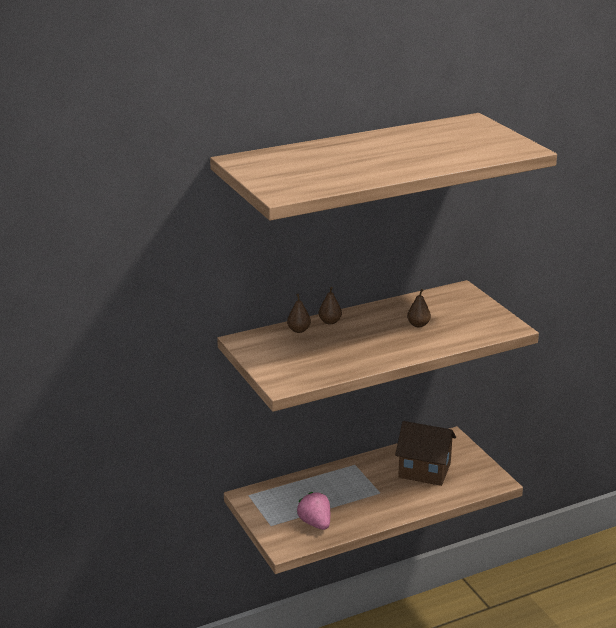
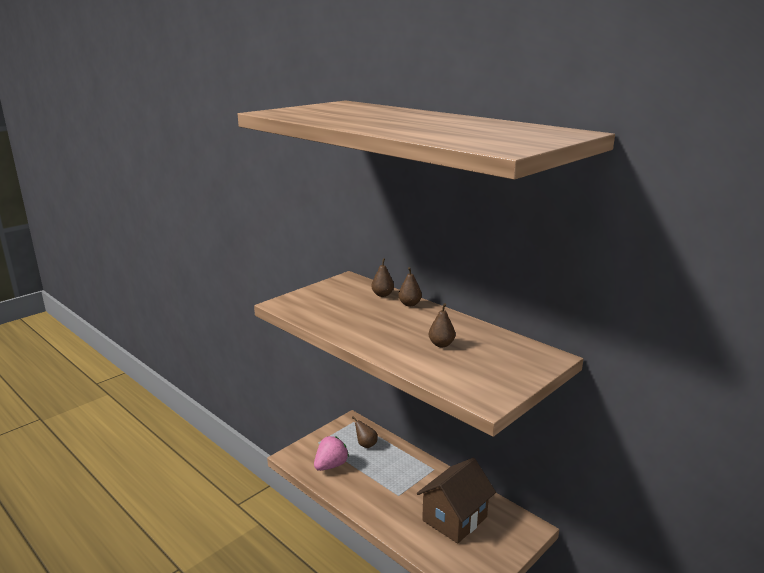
camera: 70 degrees right, 5 degrees down
brown house [395,421,456,486] -> brown house turned 45 degrees clockwise [417,458,496,543]
none -> brown pear [352,416,377,448]

